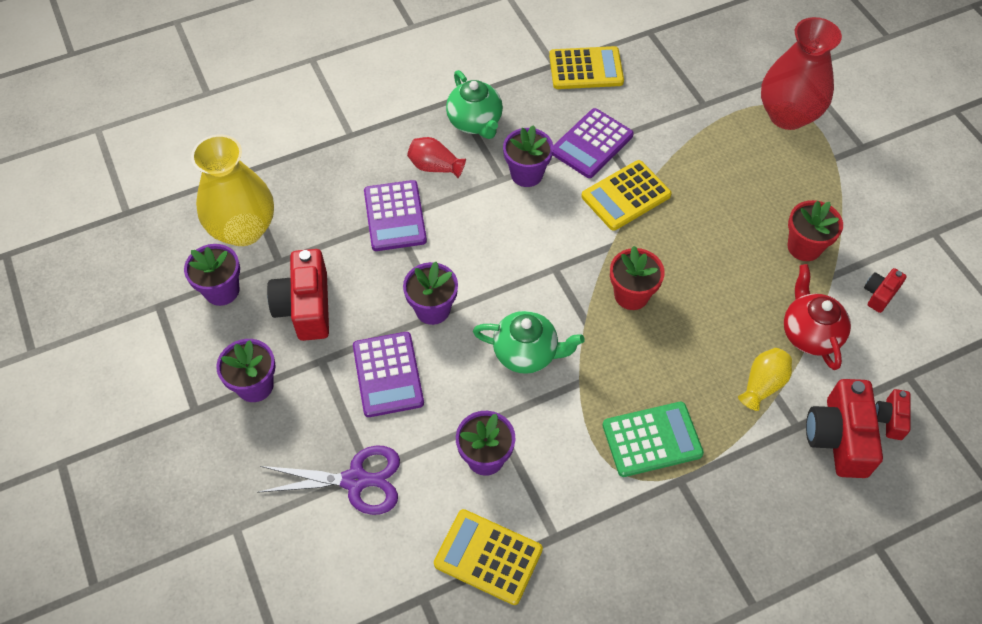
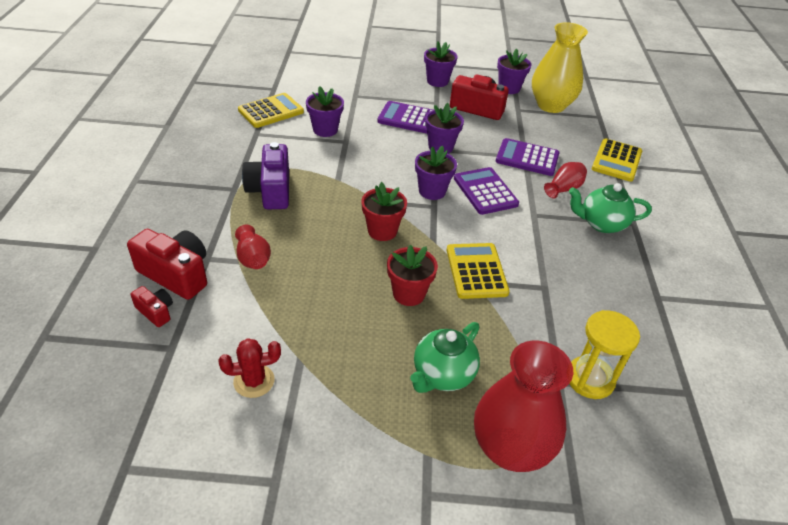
camera: 115 degrees right, 15 degrees down
purple scissors [257,445,400,515] -> none
green teapot [473,311,585,374] -> green teapot moved to [410,322,480,393]
purple flower pot [503,125,553,187] -> purple flower pot moved to [415,146,457,200]
yellow calculator [549,46,624,89] -> yellow calculator moved to [592,138,642,182]
purple calculator [553,108,634,178] -> purple calculator moved to [454,167,519,215]
green calculator [603,402,704,477] -> purple camera [242,142,289,209]
yellow vase [738,348,792,411] -> red vase [235,225,271,269]
red teapot [784,264,851,370] -> none
red flower pot [788,200,843,261] -> red flower pot moved to [387,245,438,306]
red camera [864,268,907,313] -> red cactus [218,338,281,398]
none -> yellow hourglass [569,310,640,399]

